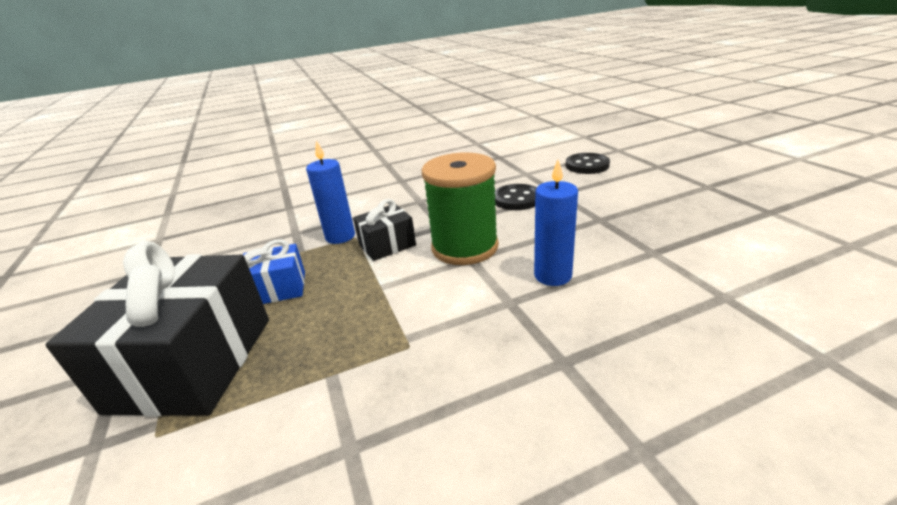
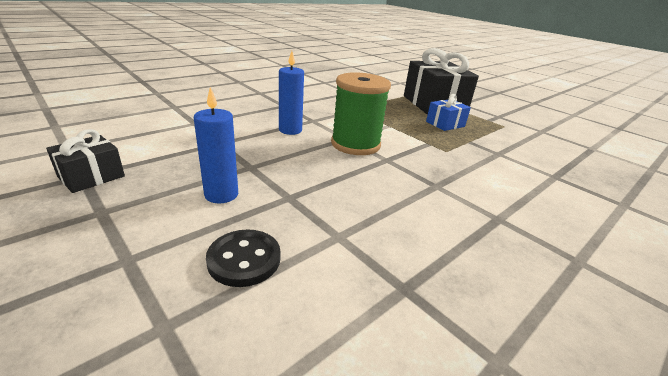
camera: 155 degrees right, 0 degrees up
blue candle [306,141,355,244] -> blue candle moved to [194,87,238,203]
black gift [353,199,416,261] -> black gift moved to [46,129,125,193]
black button [494,184,537,210] -> none

